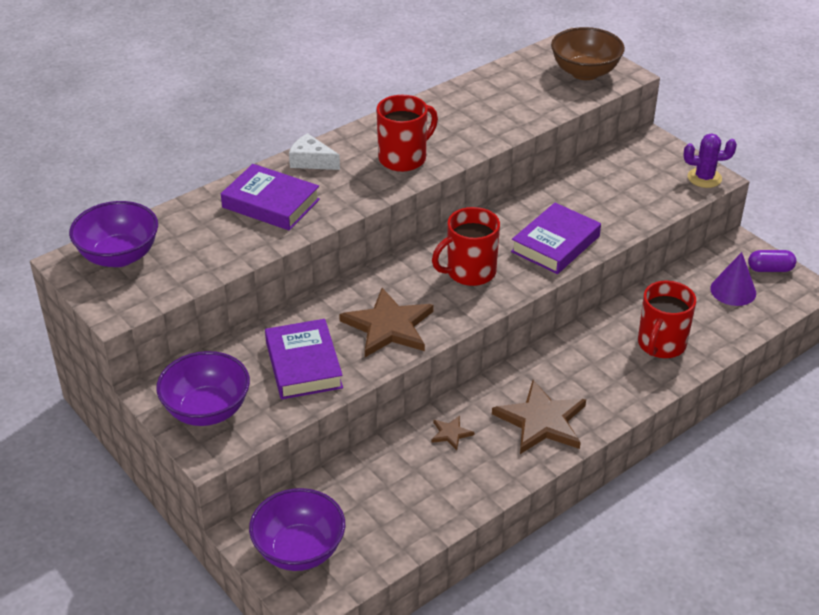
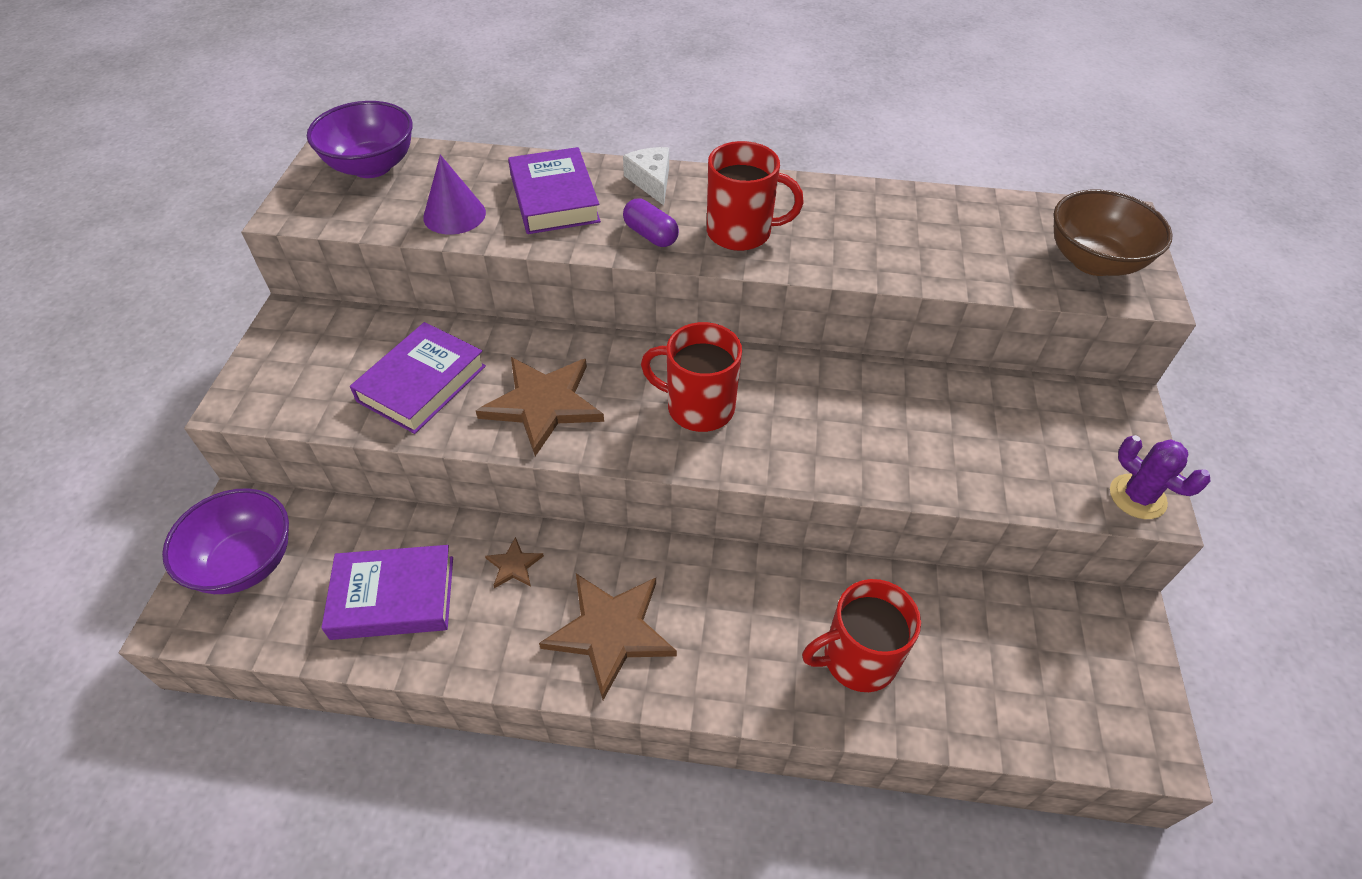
camera: 45 degrees right, 10 degrees up
purple bowl [156,351,250,426] -> none
purple book [511,203,601,274] -> purple book moved to [321,545,453,640]
purple cone [710,252,756,306] -> purple cone moved to [423,155,486,235]
purple capsule [748,250,796,272] -> purple capsule moved to [623,199,679,247]

